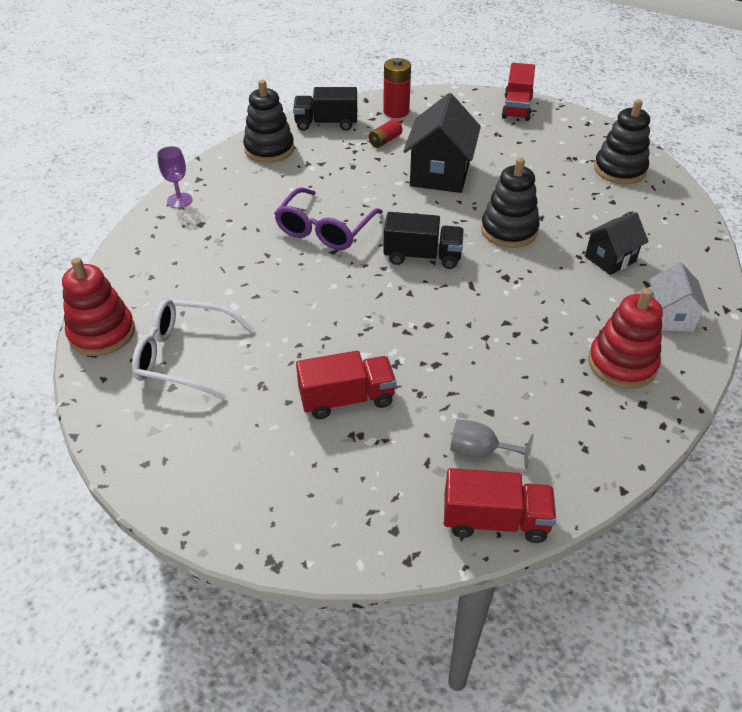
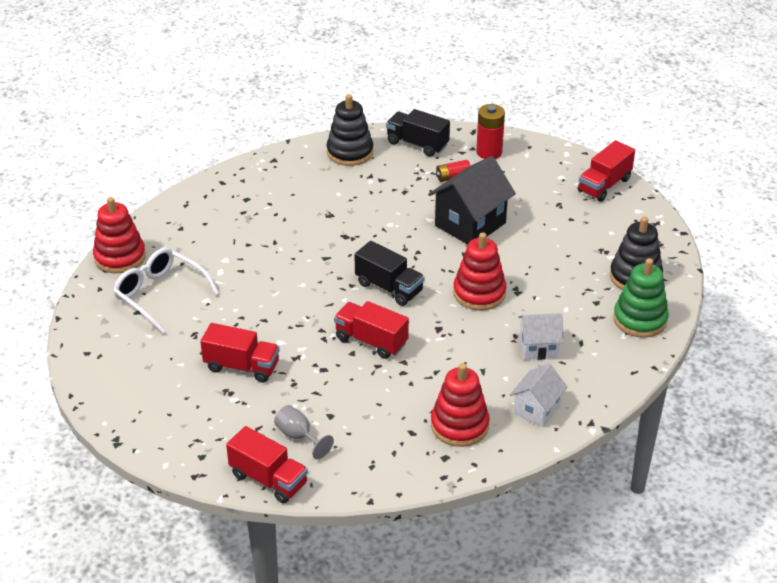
camera: 30 degrees right, 5 degrees down
purple goblet [157,146,193,208] -> none
purple glasses [274,187,383,250] -> none
black stacking toy [481,157,539,248] -> red stacking toy [453,232,506,311]
black house [585,212,649,275] -> white house [518,313,564,360]
none -> red truck [334,301,409,359]
none -> green stacking toy [613,258,669,338]

